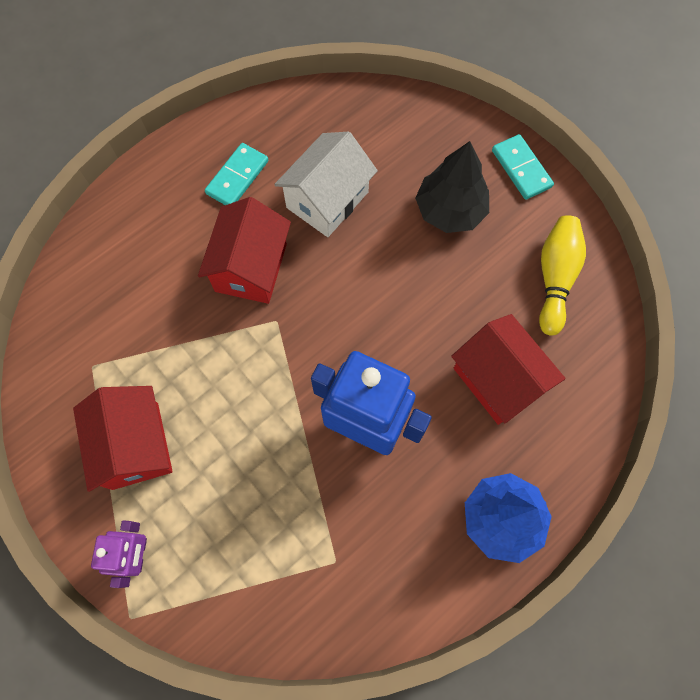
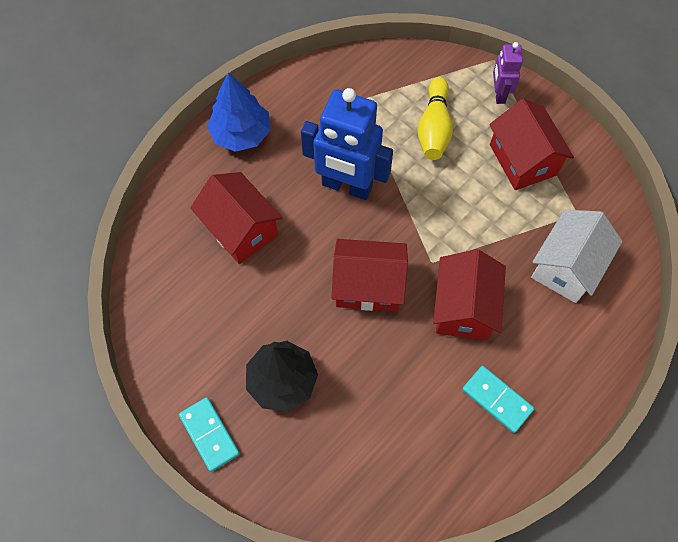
camera: 175 degrees right, 5 degrees down
turquoise domino [205,143,268,205] -> turquoise domino turned 75 degrees counterclockwise [462,366,534,433]
white house [274,132,378,237] -> white house moved to [531,210,623,303]
yellow bowling pin [539,215,586,335] -> yellow bowling pin moved to [417,77,453,160]
none -> red house [332,239,408,311]

